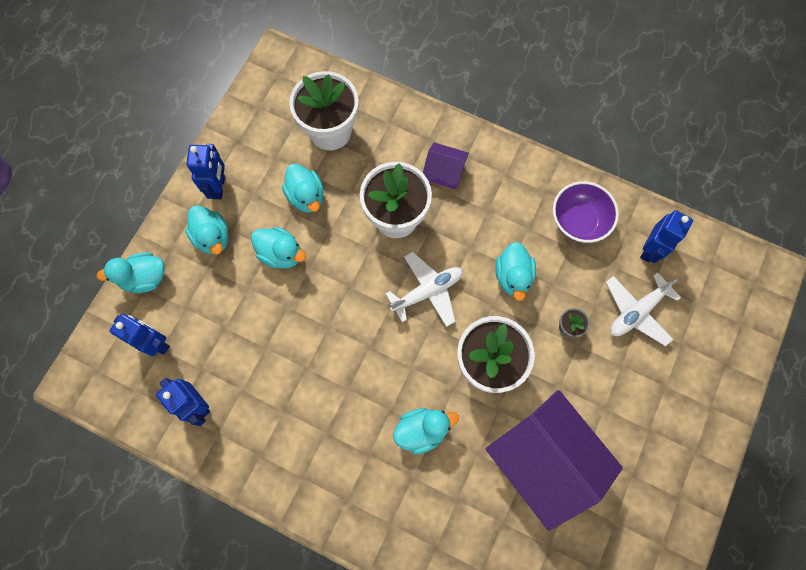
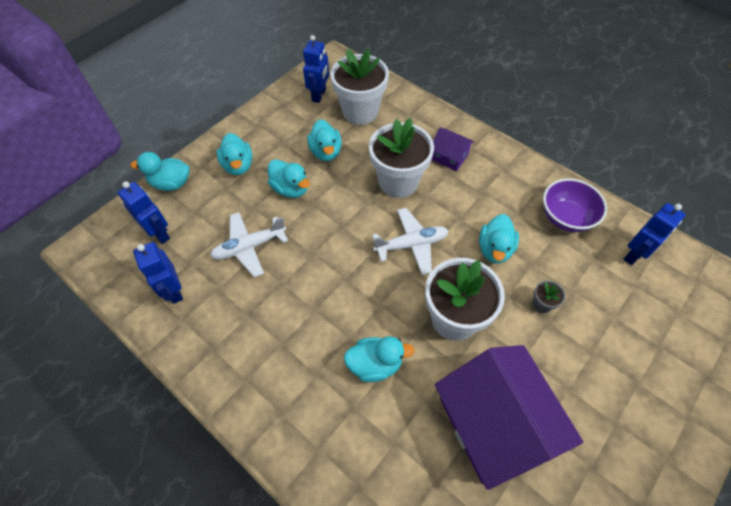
camera: 15 degrees right, 15 degrees down
blue robot [186,144,225,199] -> blue robot moved to [303,35,329,103]
white plane [606,272,681,346] -> white plane moved to [210,212,288,277]

